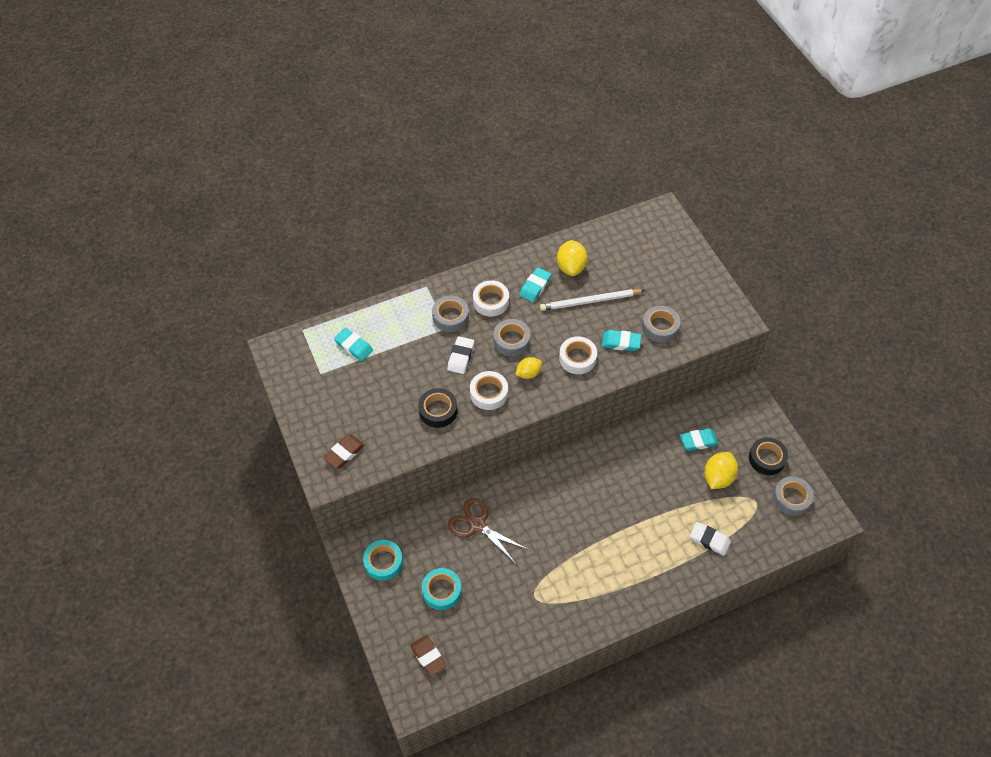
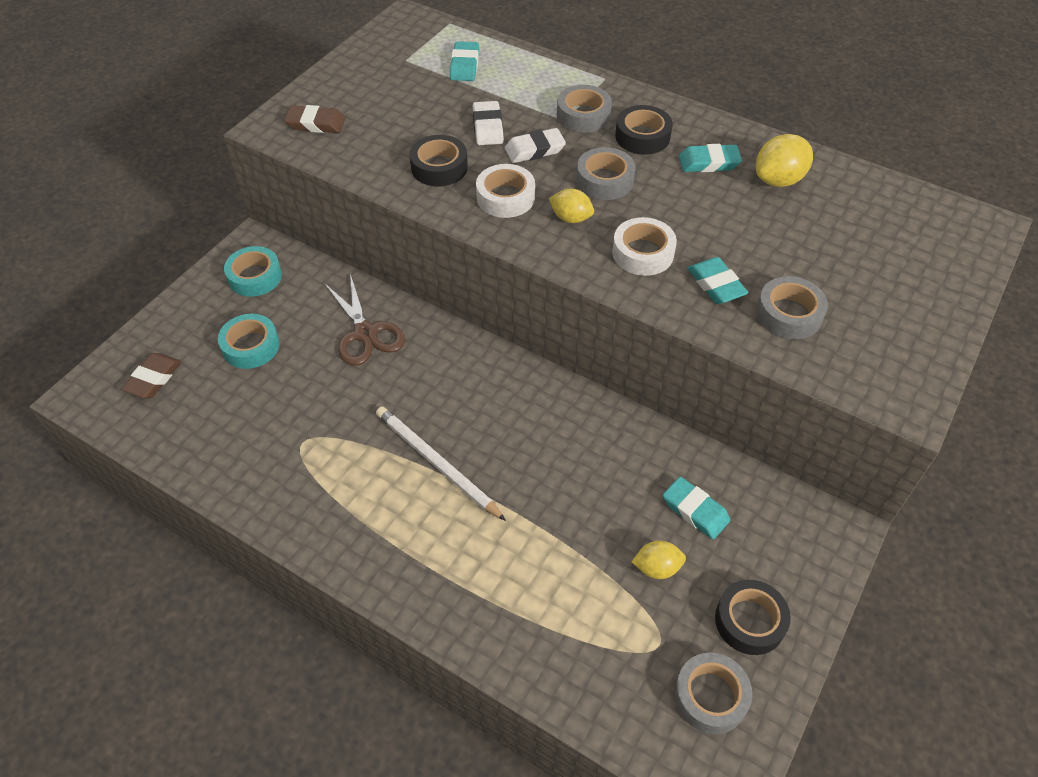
camera: 55 degrees right, 5 degrees down
brown scissors [448,498,527,564] -> brown scissors turned 150 degrees clockwise [324,274,405,366]
white tape [473,280,509,317] -> black tape [615,105,673,155]
white pencil [540,289,645,311] -> white pencil moved to [376,406,506,521]
white eraser [690,522,731,556] -> white eraser moved to [473,101,504,145]
yellow lemon [704,452,738,489] -> yellow lemon [632,541,686,579], size x0.65

